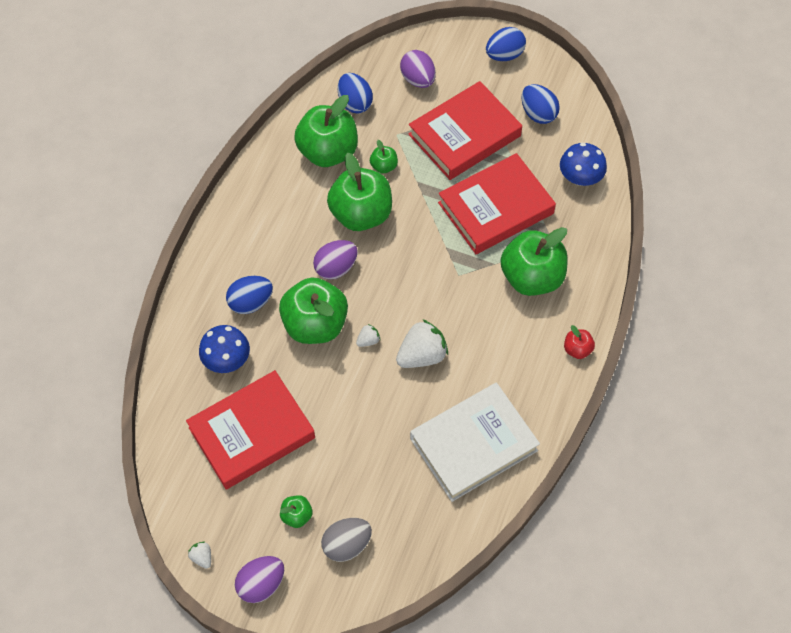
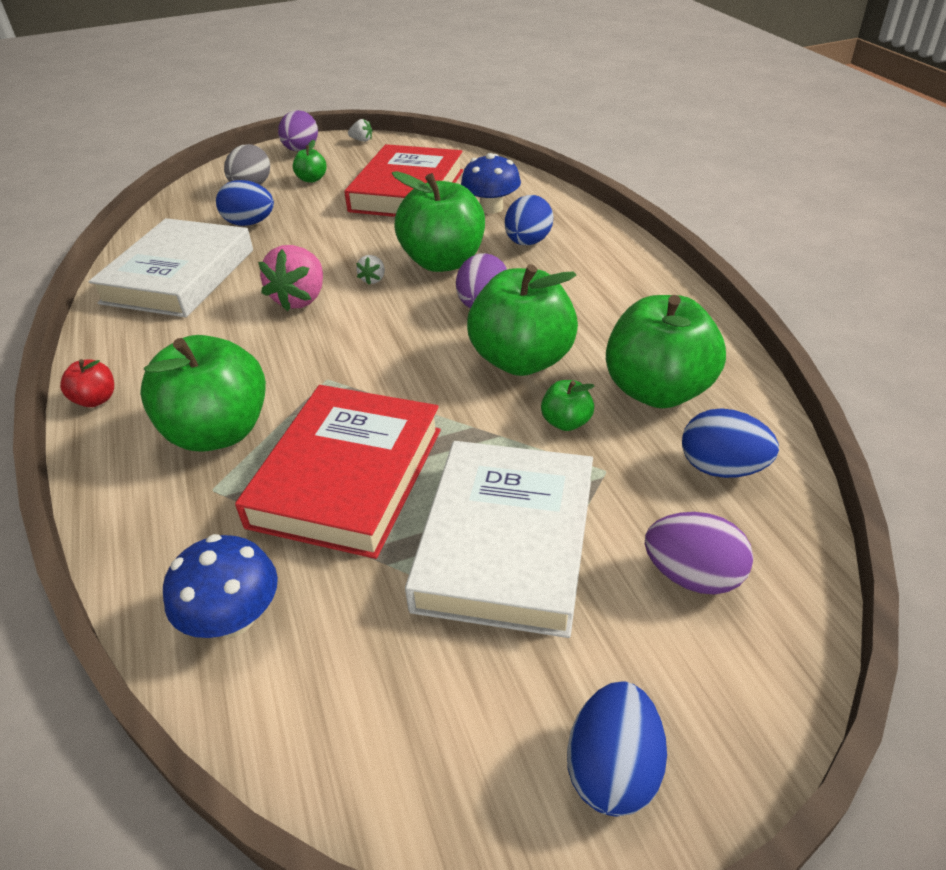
camera: 140 degrees right, 20 degrees down
white strawberry [396,319,448,368] -> pink strawberry [258,245,323,311]
red book [408,81,522,180] -> white book [405,441,593,638]
blue egg [521,84,560,124] -> blue egg moved to [216,180,274,226]

